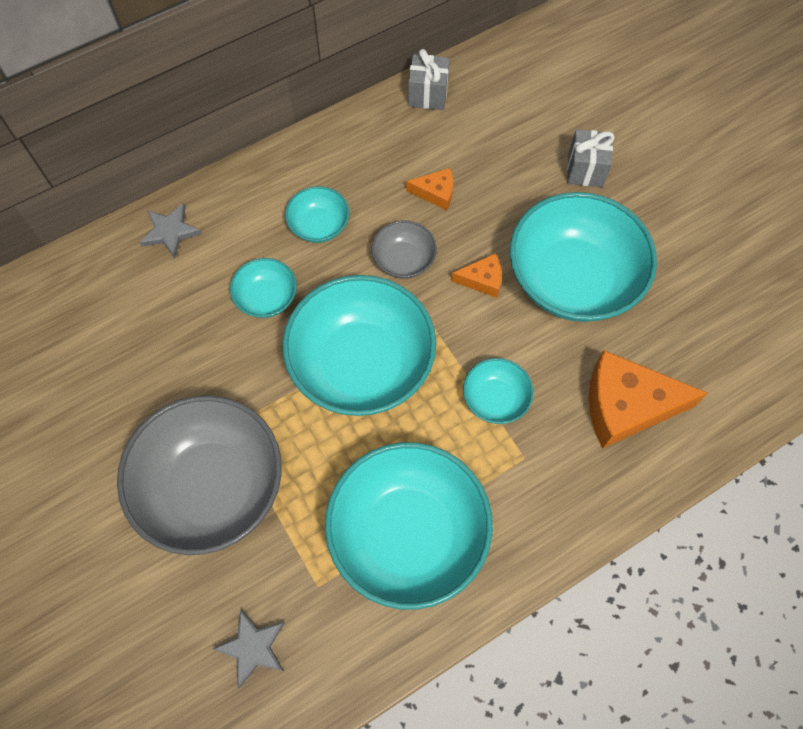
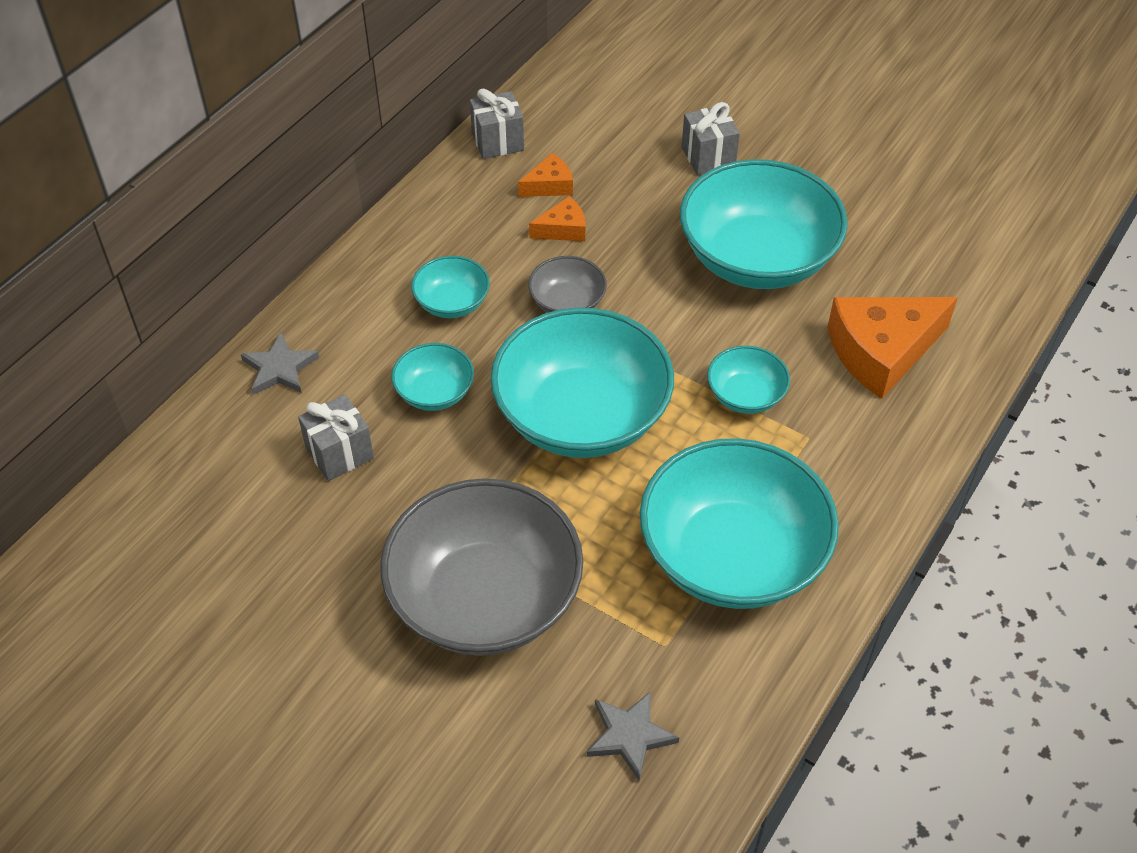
camera: 25 degrees left, 15 degrees down
orange cheese [451,253,502,298] -> orange cheese moved to [518,153,573,197]
none -> grey gift [298,395,374,481]

